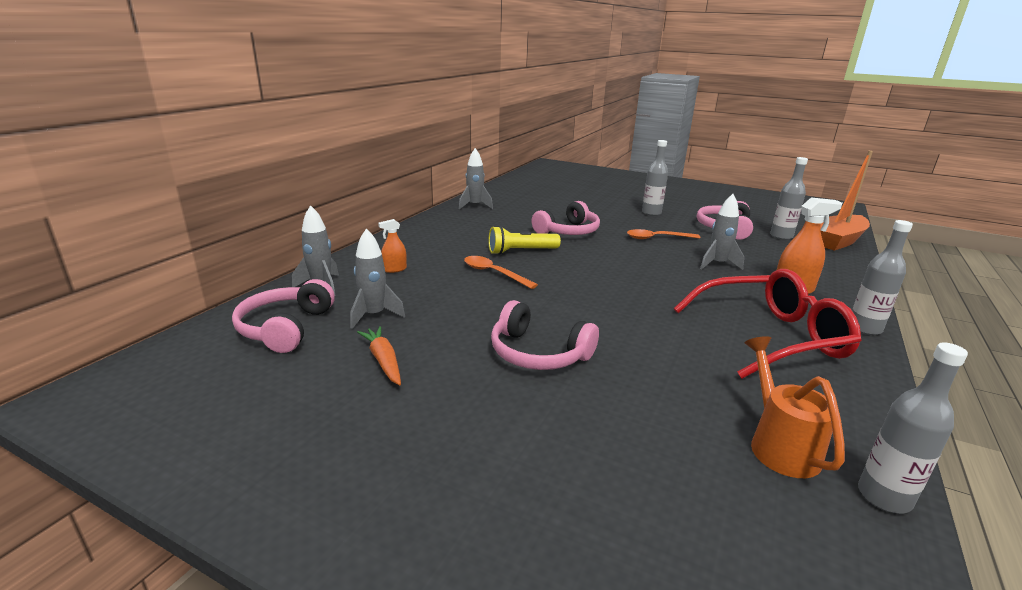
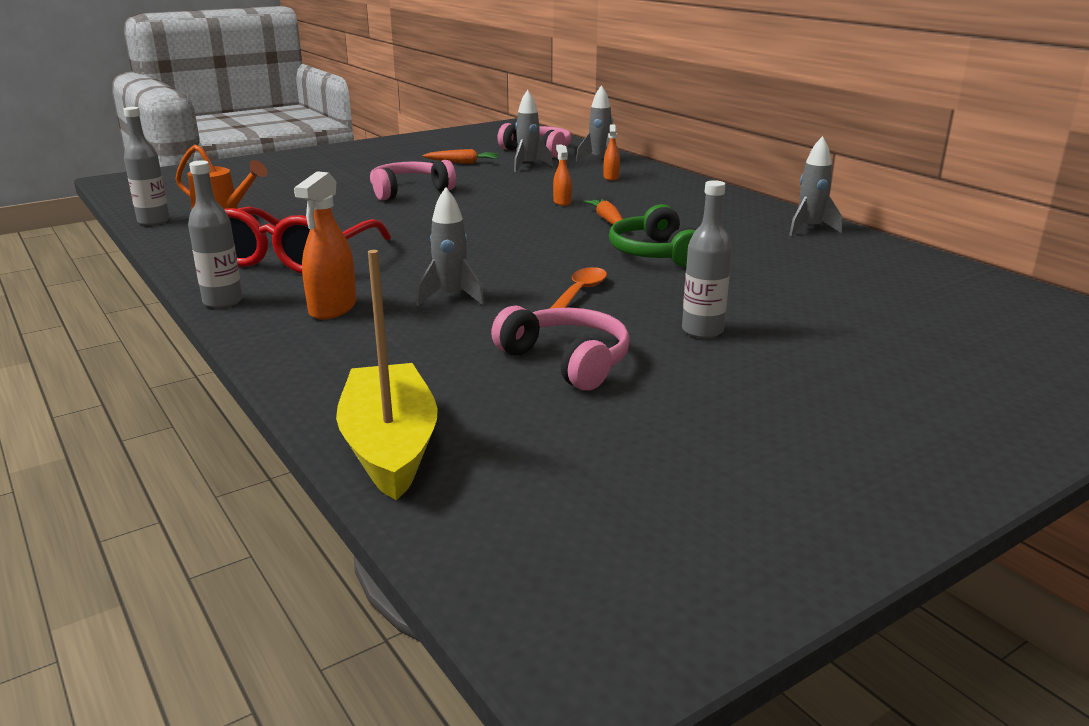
camera: 120 degrees right, 0 degrees up
orange spoon [464,256,538,289] -> orange spray bottle [553,144,572,206]
yellow flashlight [489,226,561,255] -> orange carrot [583,199,623,225]
pink headphones [532,201,600,235] -> green headphones [609,204,696,267]
grey bottle [770,157,808,240] -> none
orange boat [820,151,873,251] -> yellow boat [336,250,438,500]

